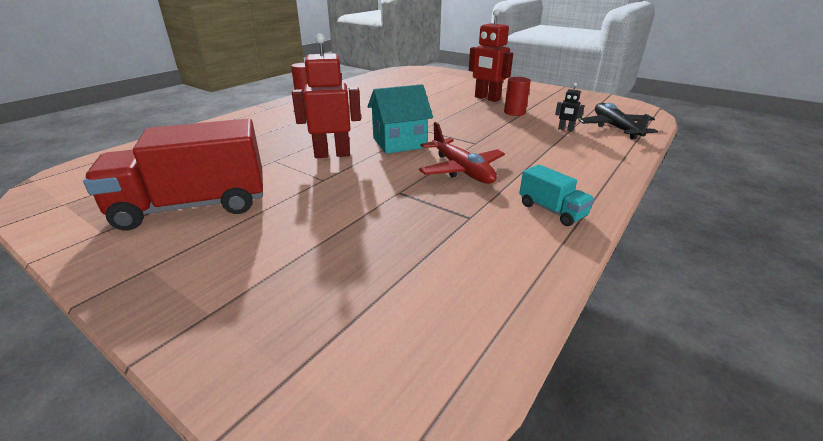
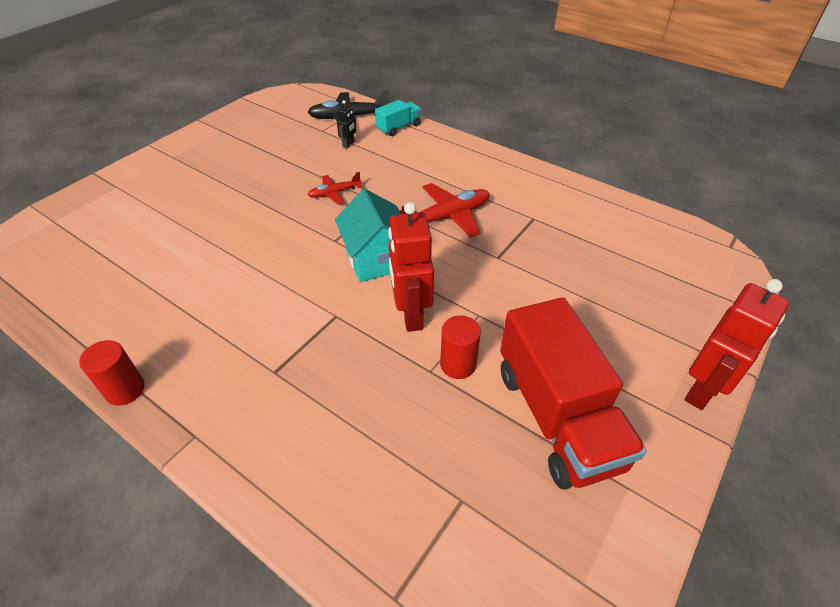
camera: 90 degrees left, 15 degrees up
red robot [469,9,513,102] -> red robot moved to [684,279,789,410]
red cylinder [504,77,531,116] -> red cylinder moved to [440,315,481,379]
turquoise truck [519,164,595,226] -> turquoise truck moved to [375,100,421,136]
none -> red plane [308,172,362,204]

